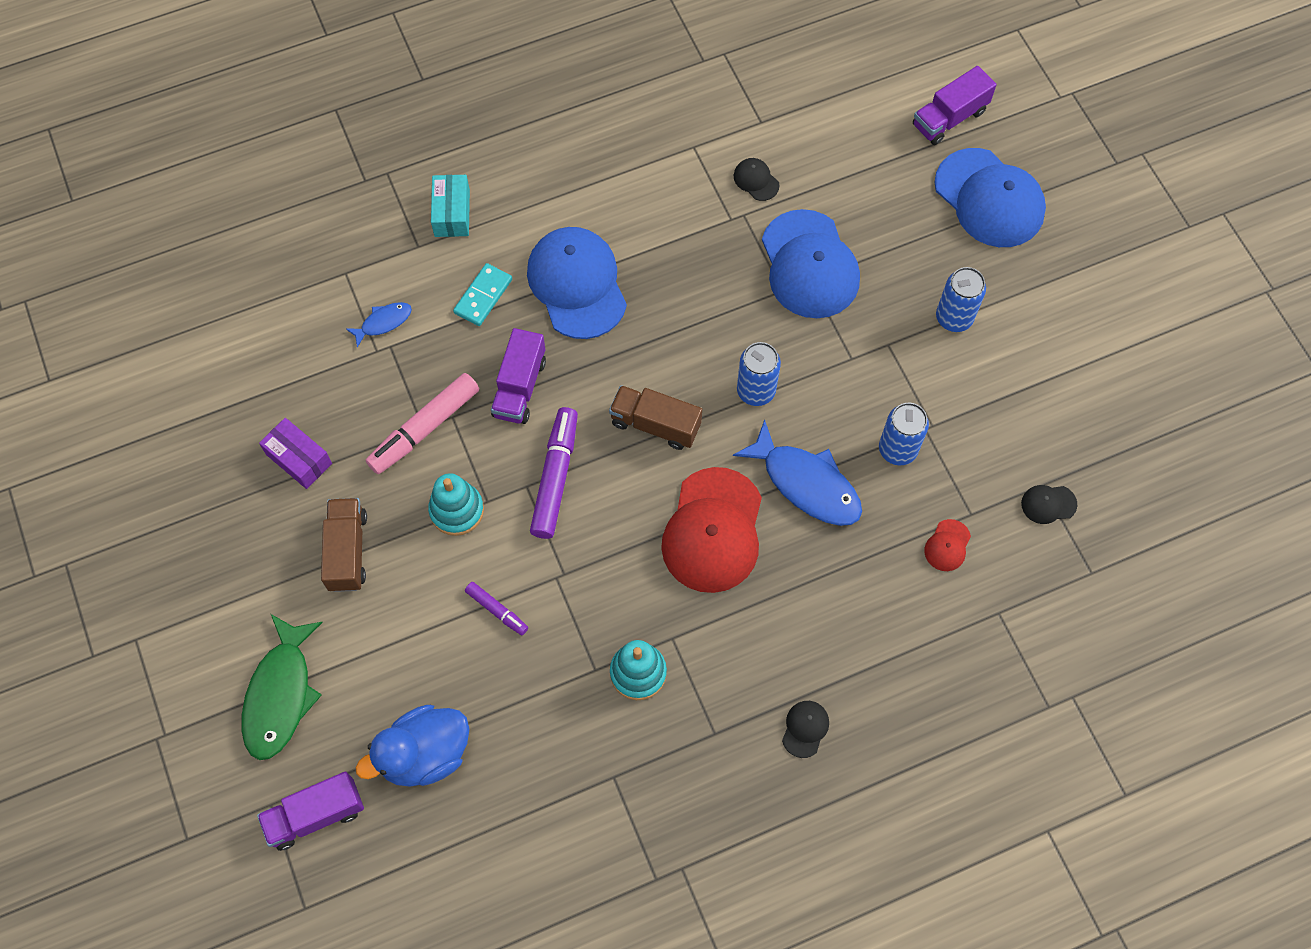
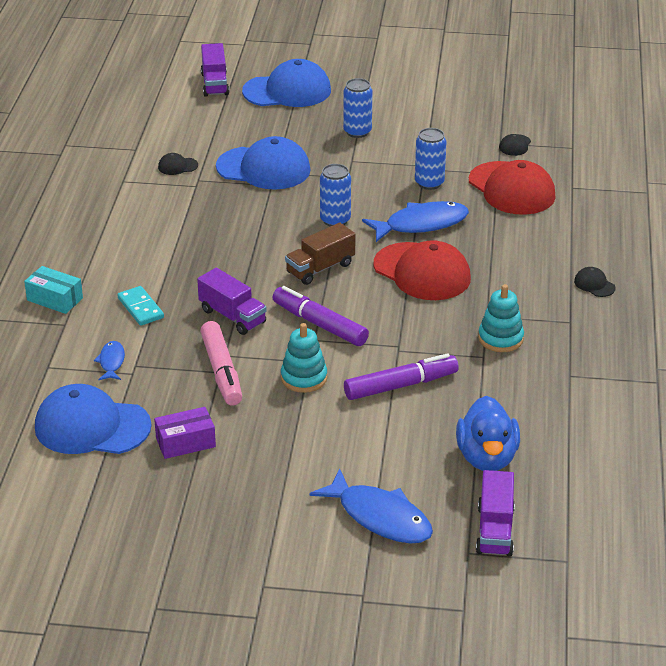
camera: 60 degrees left, 30 degrees down
green fish [242,614,323,760] -> blue fish [309,468,433,544]
brown truck [321,498,367,592] -> none
purple marker [465,582,528,635] -> purple marker [344,353,459,400], size x1.87
blue cap [527,227,627,339] -> blue cap moved to [35,384,152,454]
red cap [924,519,971,571] -> red cap [469,160,556,215], size x2.37

